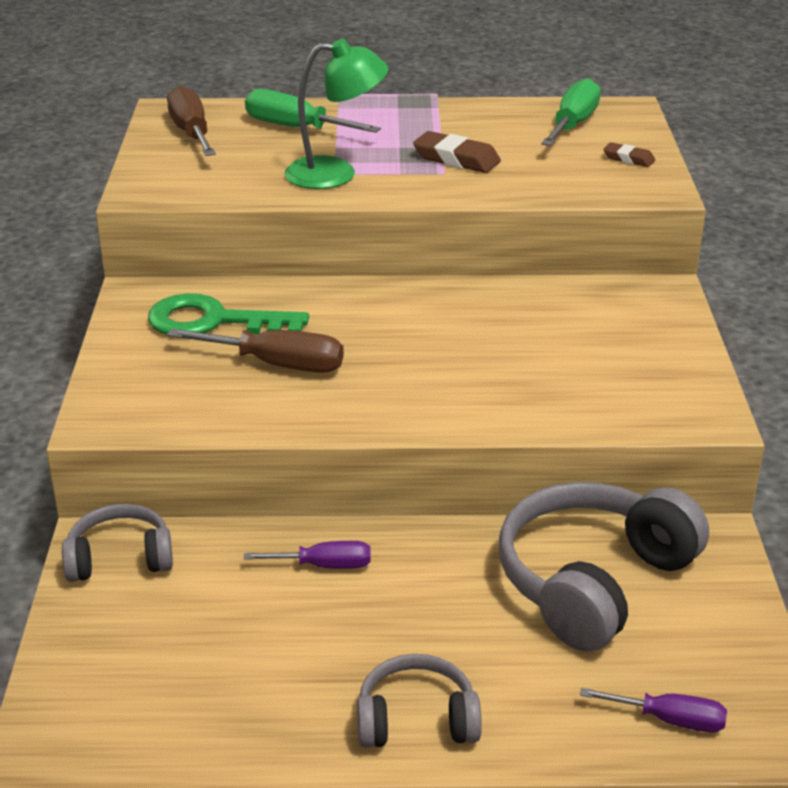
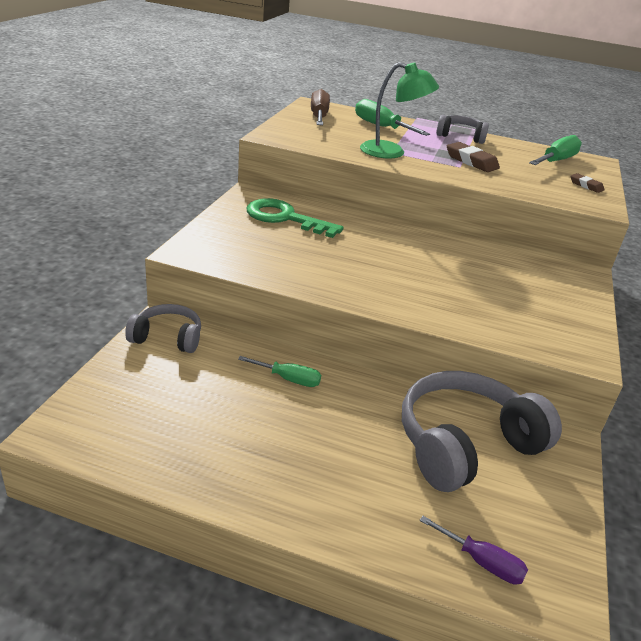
camera: 15 degrees right, 0 degrees up
brown screwdriver [167,328,344,373] -> none
purple screwdriver [243,541,371,569] -> green screwdriver [238,356,321,387]
grey headphones [357,654,482,748] -> grey headphones moved to [436,115,489,144]

